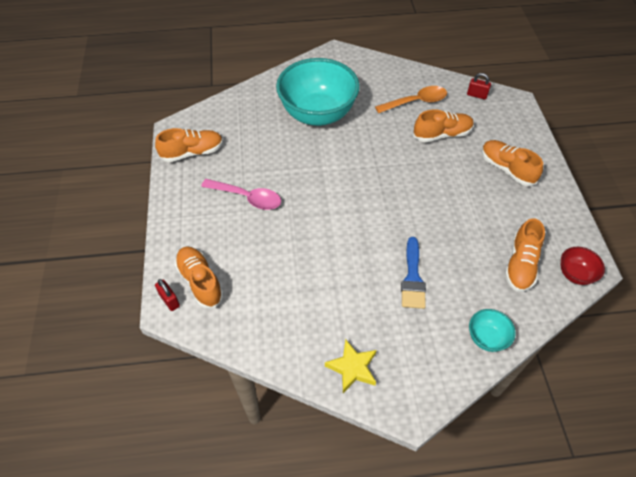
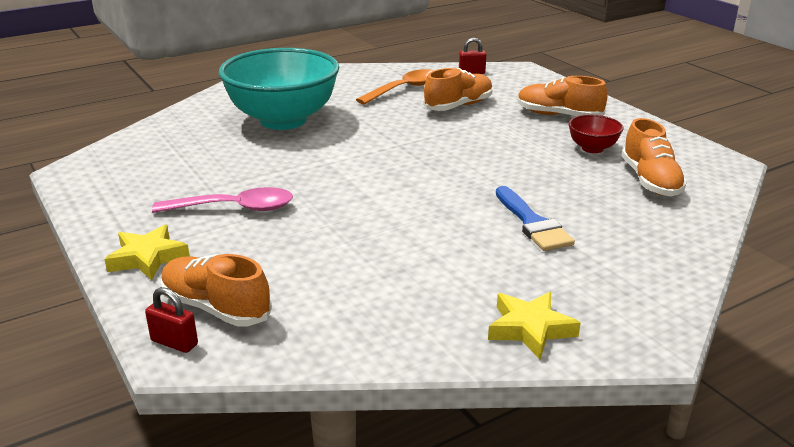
camera: 25 degrees left, 25 degrees down
orange shoe [155,128,223,162] -> none
turquoise bowl [469,309,516,352] -> none
red bowl [561,247,605,285] -> red bowl moved to [568,115,624,153]
none -> yellow star [104,225,190,280]

